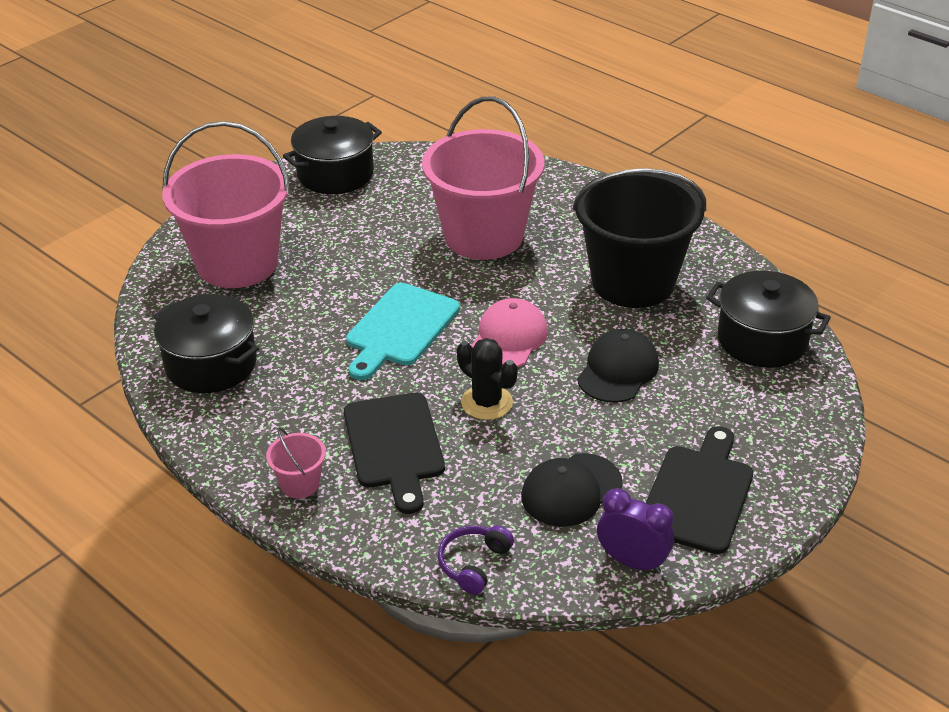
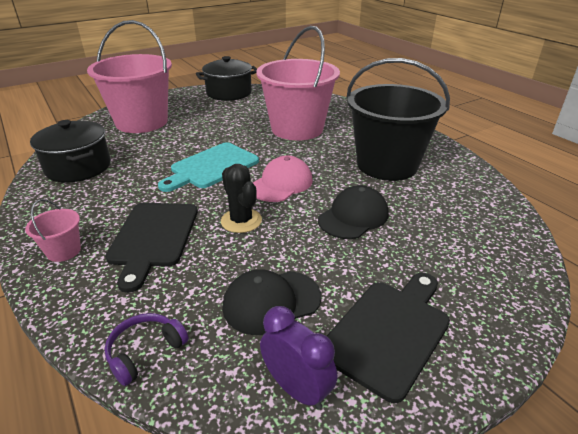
camera: 15 degrees right, 5 degrees down
black pot [706,271,831,368] -> none

